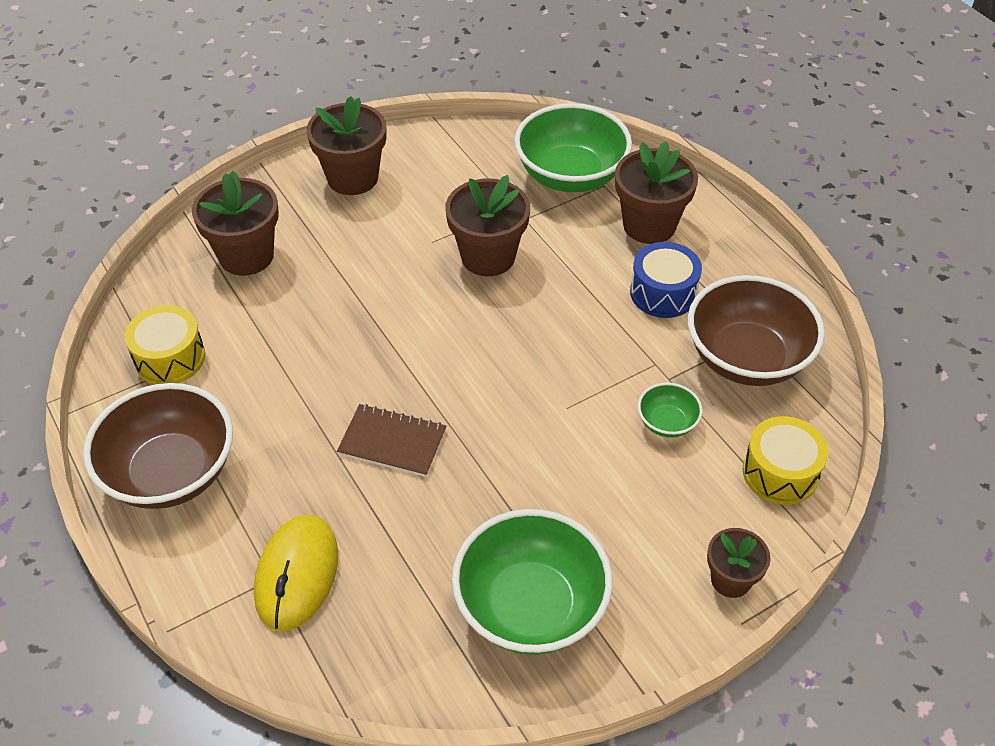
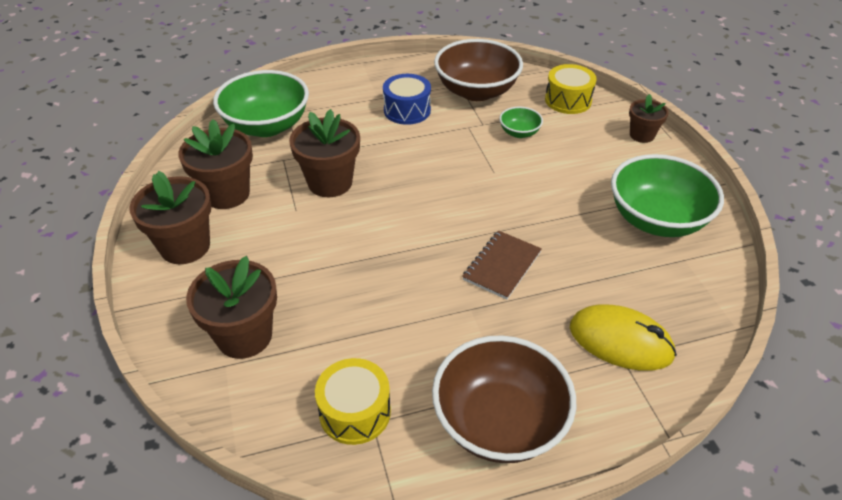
camera: 75 degrees left, 5 degrees down
brown flower pot [615,141,698,244] -> brown flower pot moved to [178,119,253,209]

